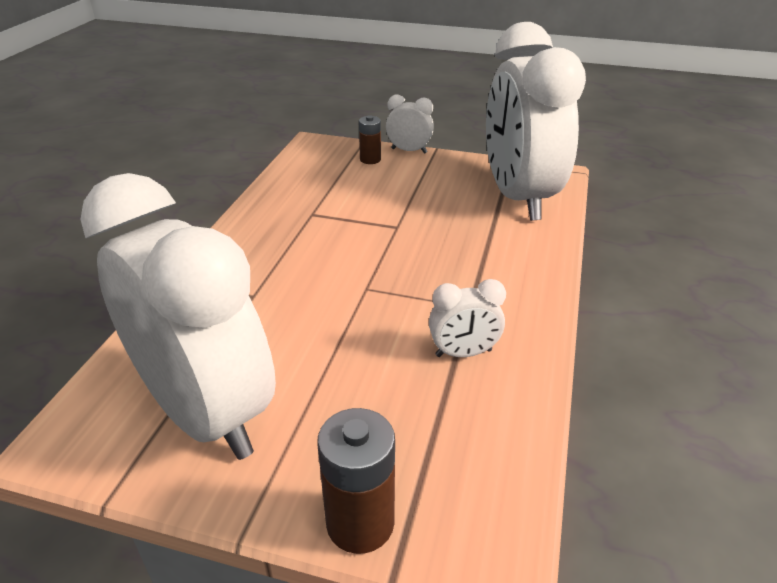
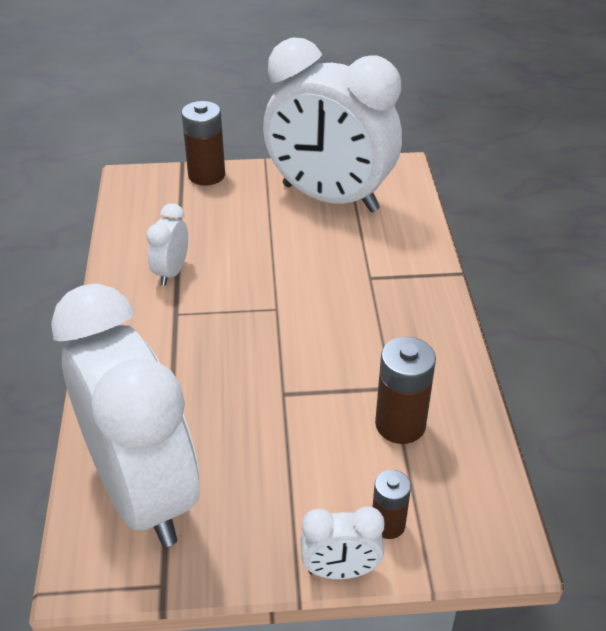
camera: 160 degrees right, 5 degrees up
white clock [429,279,506,357] -> white clock turned 45 degrees counterclockwise [146,203,188,286]
none -> brown battery [375,337,436,444]

